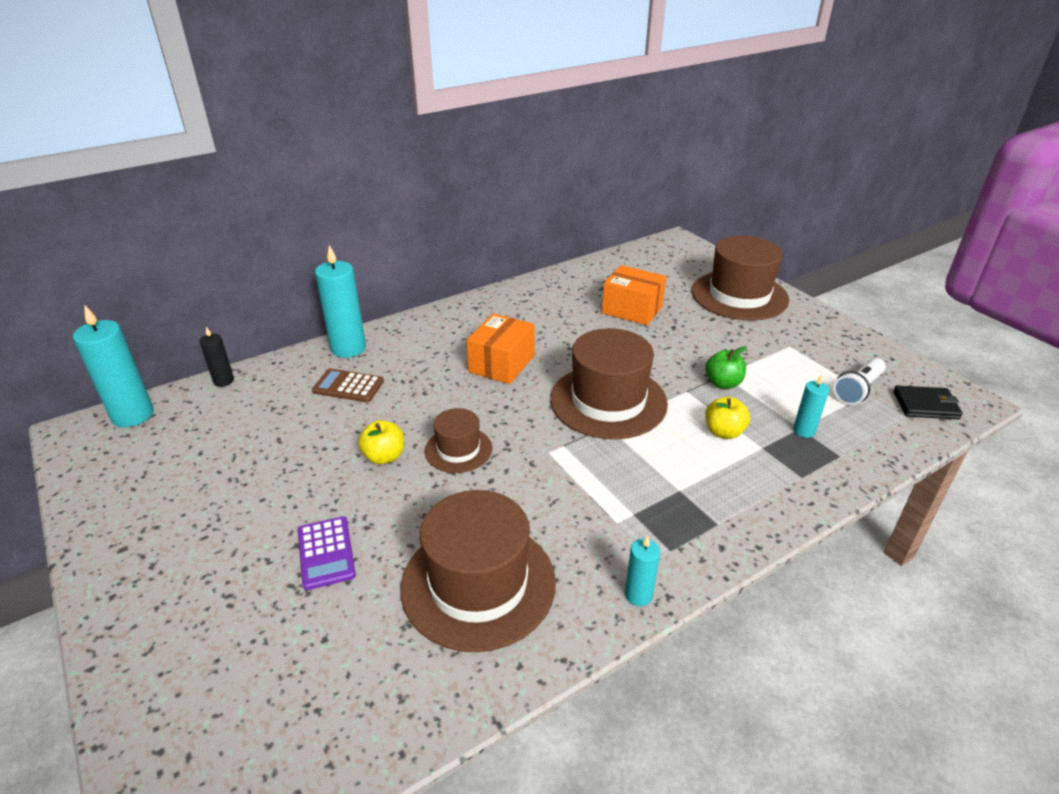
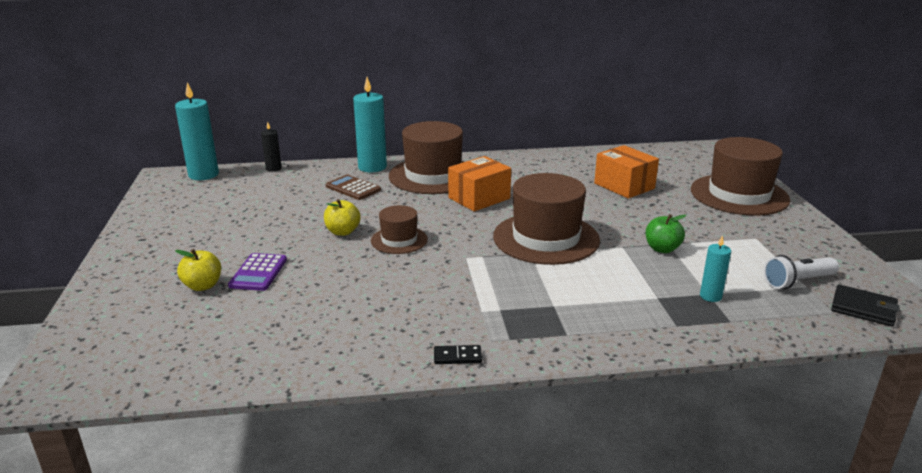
camera: 25 degrees right, 10 degrees down
brown hat [401,490,556,652] -> brown hat moved to [389,121,464,194]
turquoise candle [625,536,660,606] -> black domino [434,345,482,364]
yellow apple [705,397,750,439] -> yellow apple moved to [175,249,221,291]

